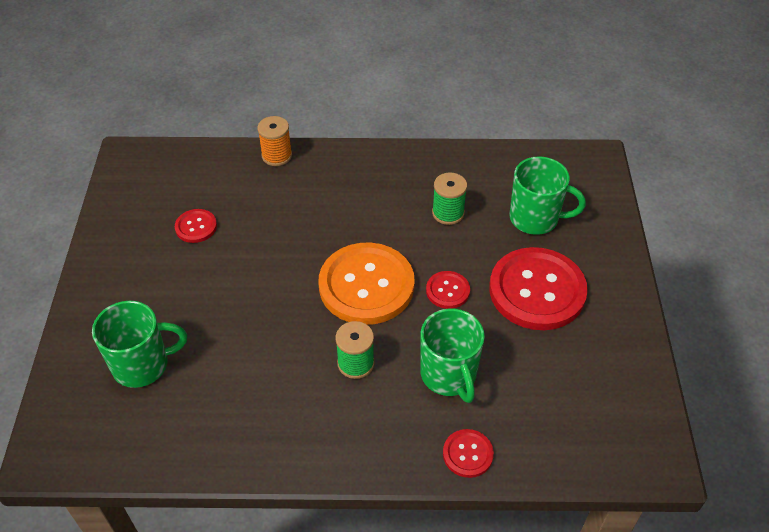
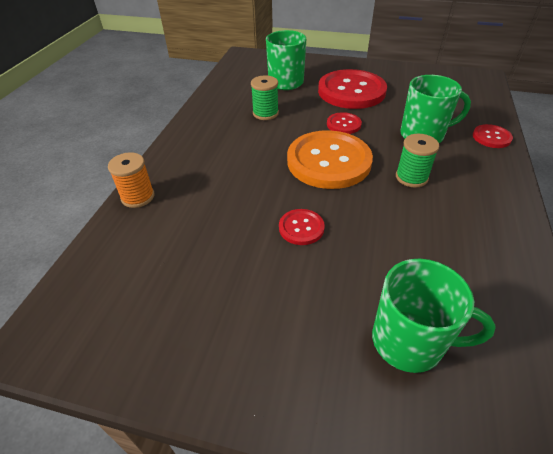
camera: 75 degrees left, 5 degrees down
green mug [92,301,187,388] -> green mug turned 105 degrees clockwise [372,259,496,373]
red button [175,209,217,243] -> red button moved to [279,209,325,245]

